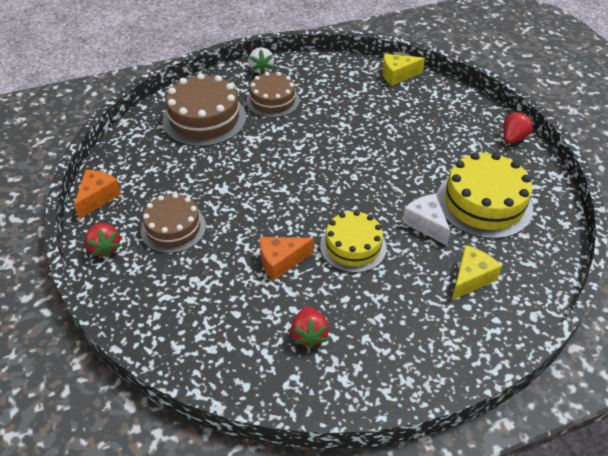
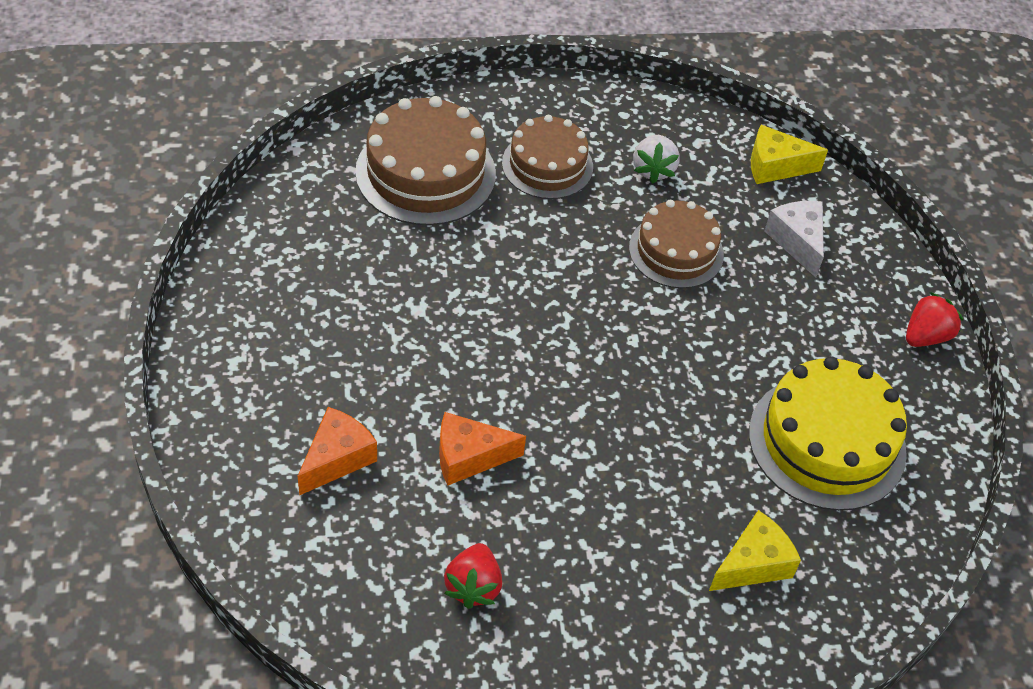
camera: 10 degrees right, 5 degrees up
orange cheese [74,170,121,219] -> orange cheese moved to [297,407,377,496]
red strawberry [85,223,121,258] -> none
brown cake [141,193,206,253] -> brown cake moved to [629,200,724,288]
white strawberry [248,47,274,74] -> white strawberry moved to [633,135,680,184]
yellow cake [320,210,387,273] -> none
white cheese [402,194,451,245] -> white cheese moved to [764,201,824,277]

